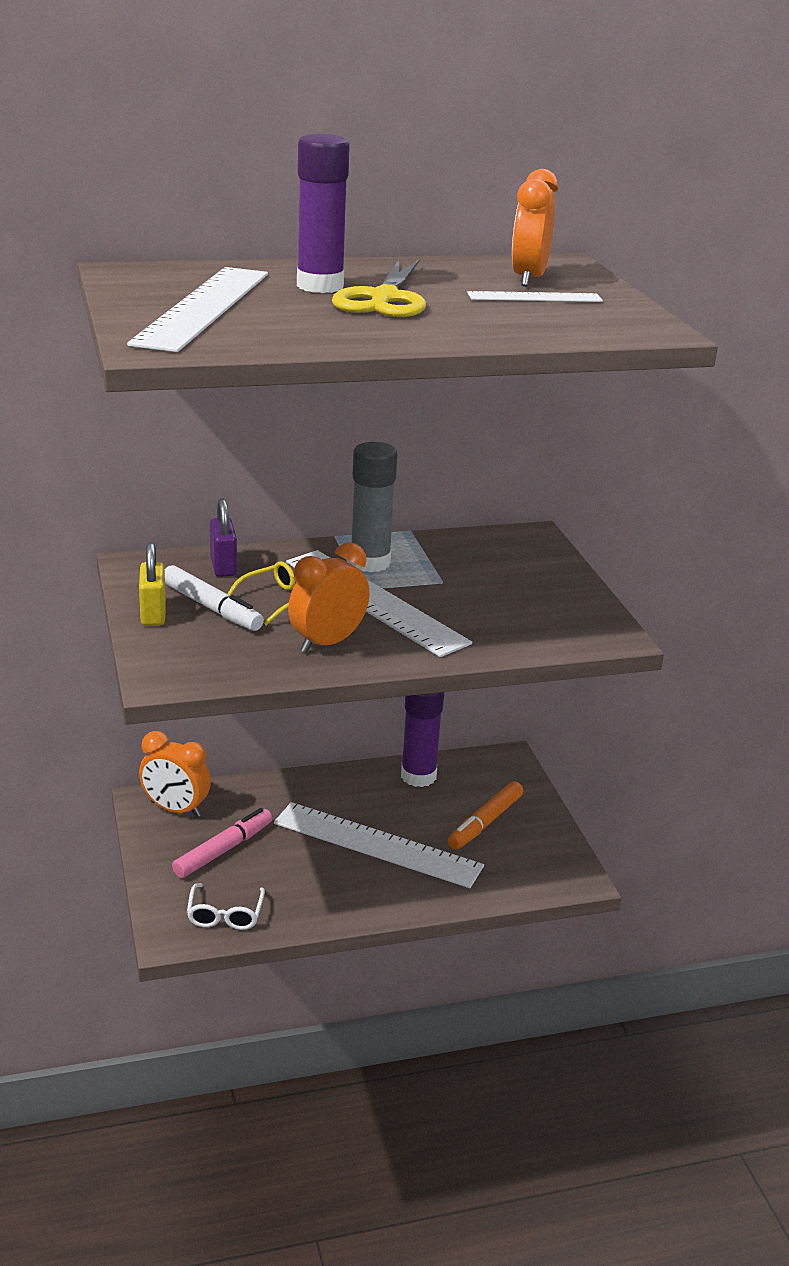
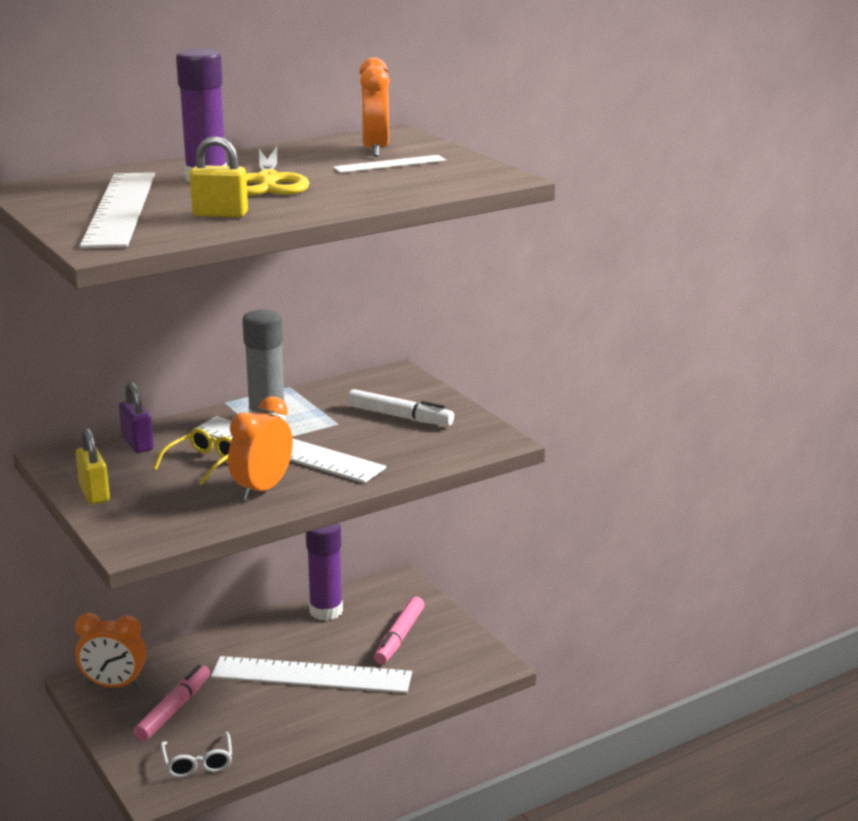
camera: 15 degrees left, 5 degrees down
white marker [165,565,264,631] -> white marker moved to [347,389,454,426]
orange marker [448,781,523,850] -> pink marker [374,597,424,664]
none -> yellow padlock [190,136,248,217]

